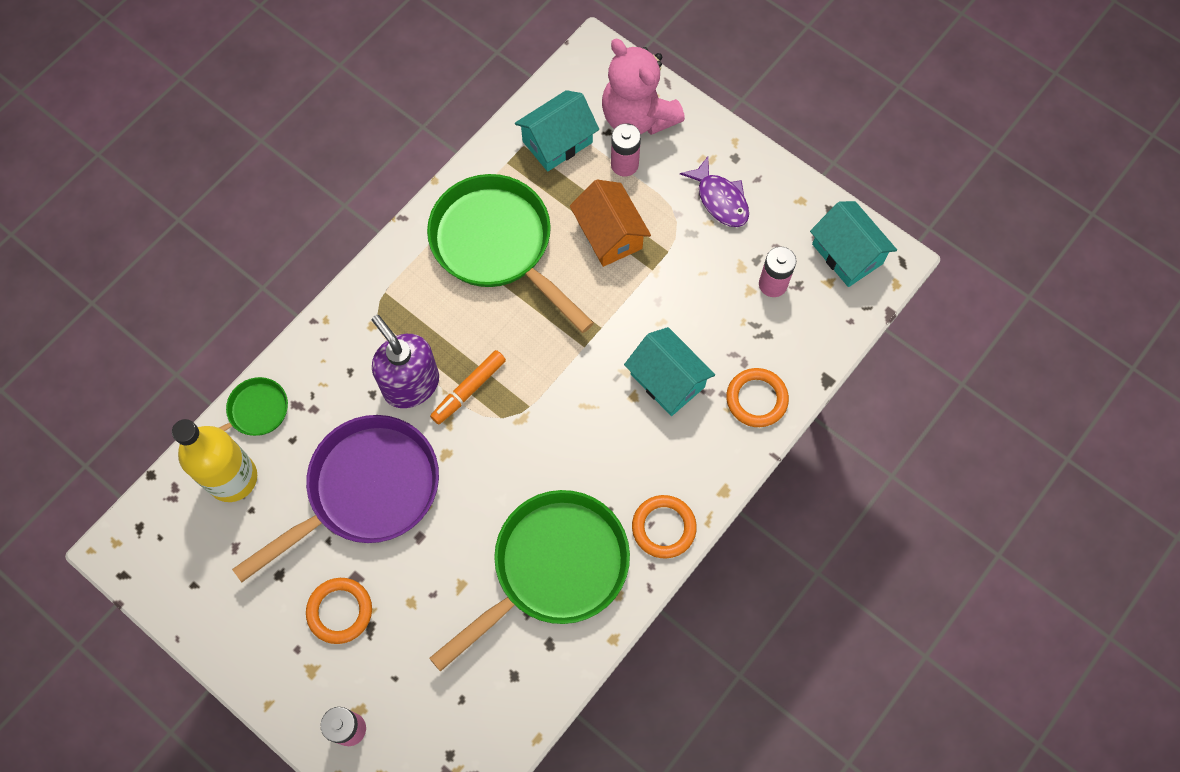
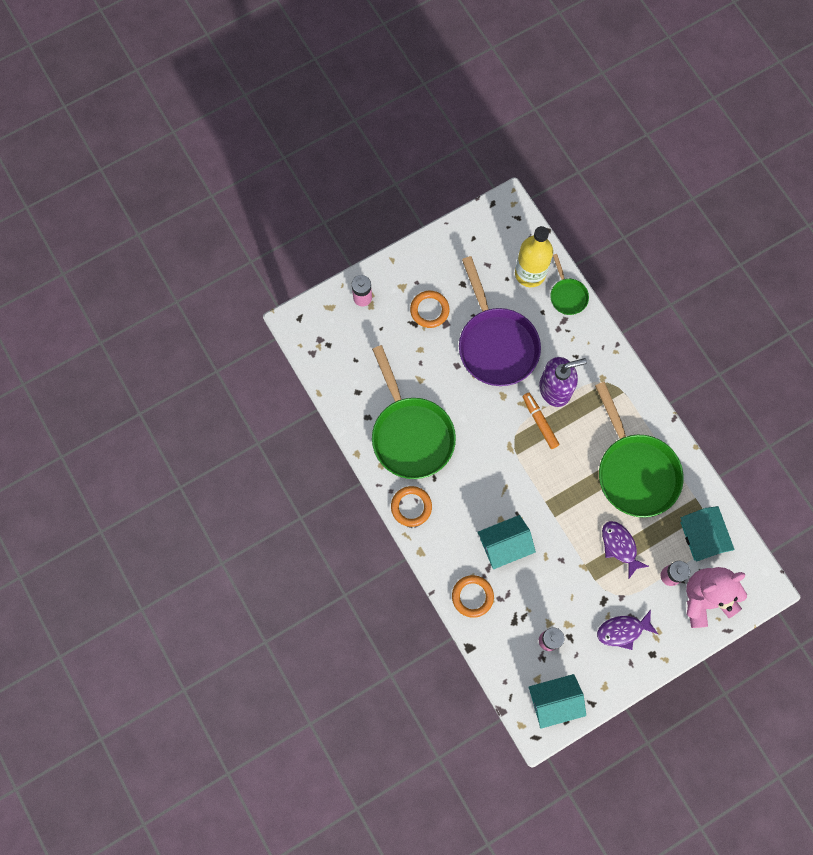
camera: 110 degrees right, 5 degrees up
green pan [427,174,594,333] -> green pan turned 90 degrees clockwise [595,382,684,517]
orange house [570,180,651,267] -> purple fish [602,521,649,579]

